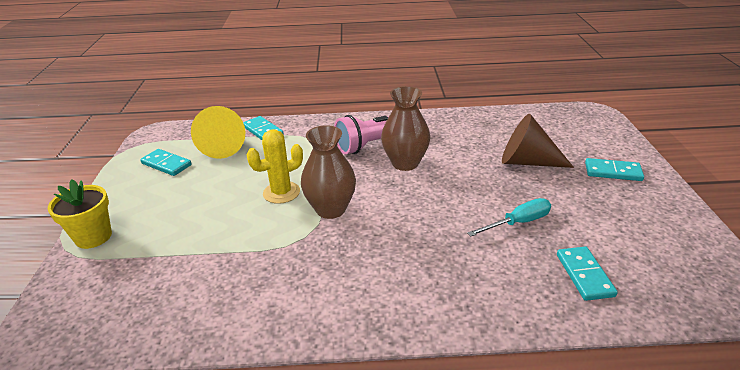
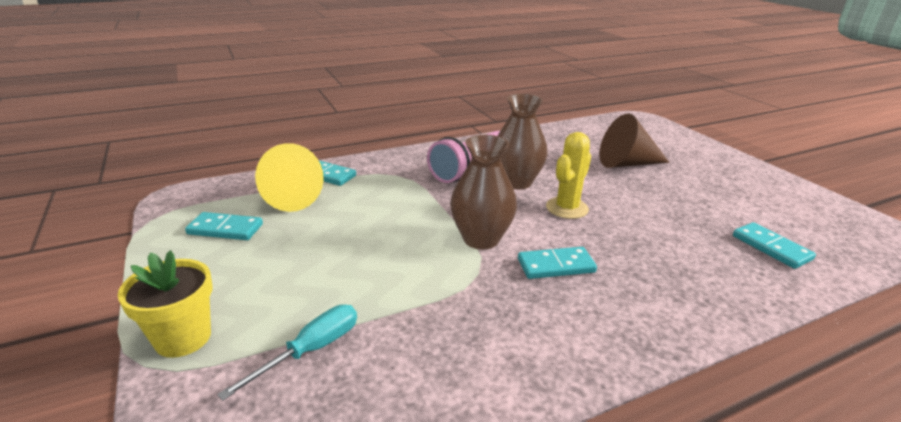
camera: 25 degrees left, 5 degrees down
yellow cactus [247,129,303,204] -> yellow cactus moved to [546,132,591,219]
turquoise screwdriver [467,198,551,236] -> turquoise screwdriver moved to [217,305,357,401]
turquoise domino [585,158,644,181] -> turquoise domino moved to [518,247,597,279]

